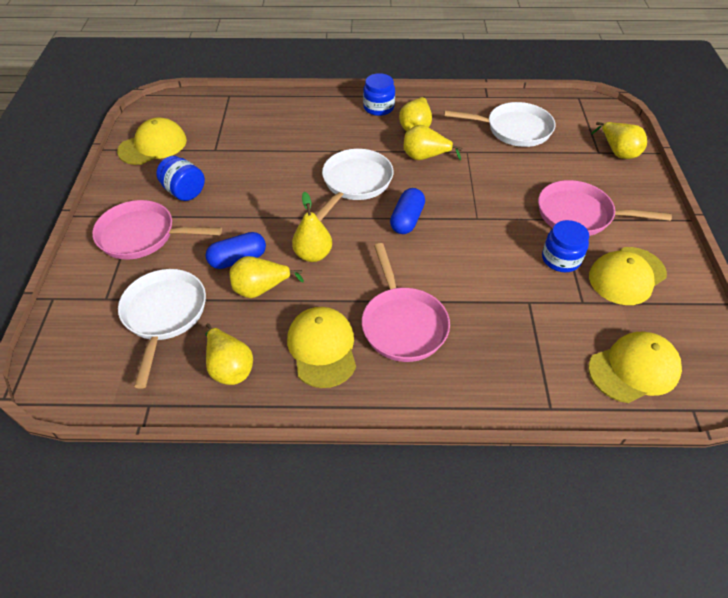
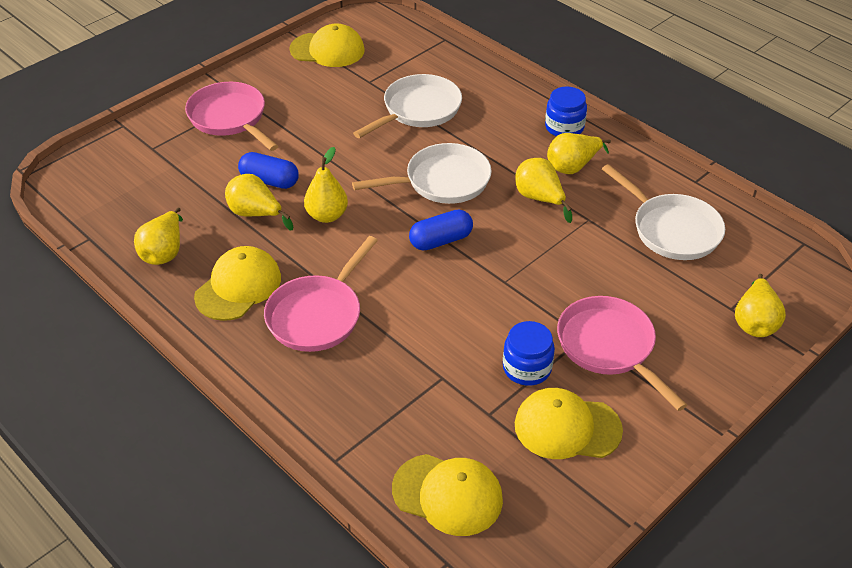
camera: 45 degrees right, 5 degrees down
white pan [118,269,206,388] -> white pan moved to [353,74,462,138]
blue jar [156,156,205,201] -> none

